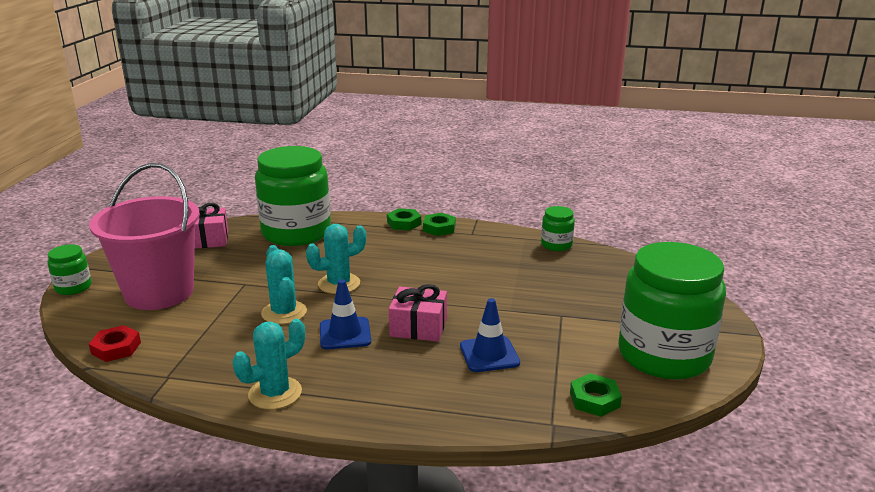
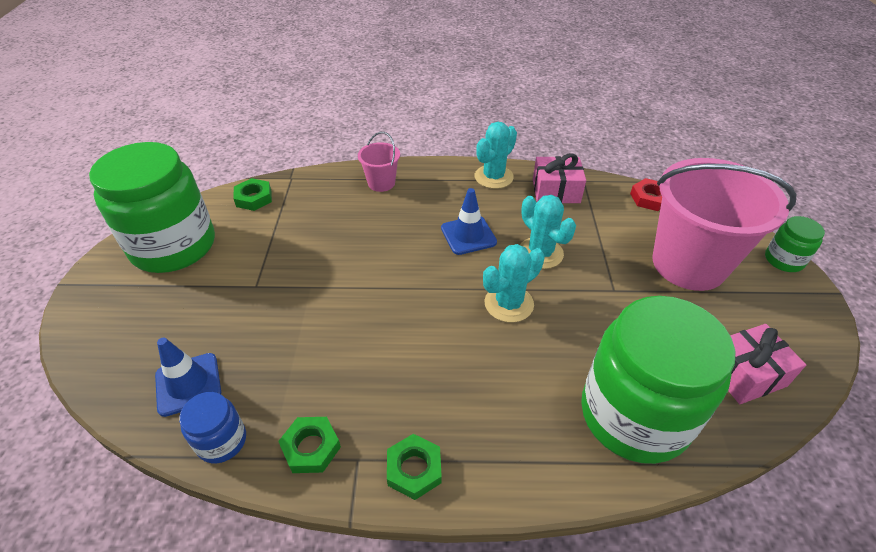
camera: 170 degrees right, 20 degrees up
green nut [387,208,421,230] -> green nut moved to [278,417,341,473]
pink gift [389,284,447,341] -> pink gift moved to [533,153,586,203]
blue traffic cone [460,298,520,372] -> blue traffic cone moved to [155,338,221,417]
green jar [541,206,575,251] -> blue jar [179,392,246,463]
none -> pink bucket [358,132,400,192]

